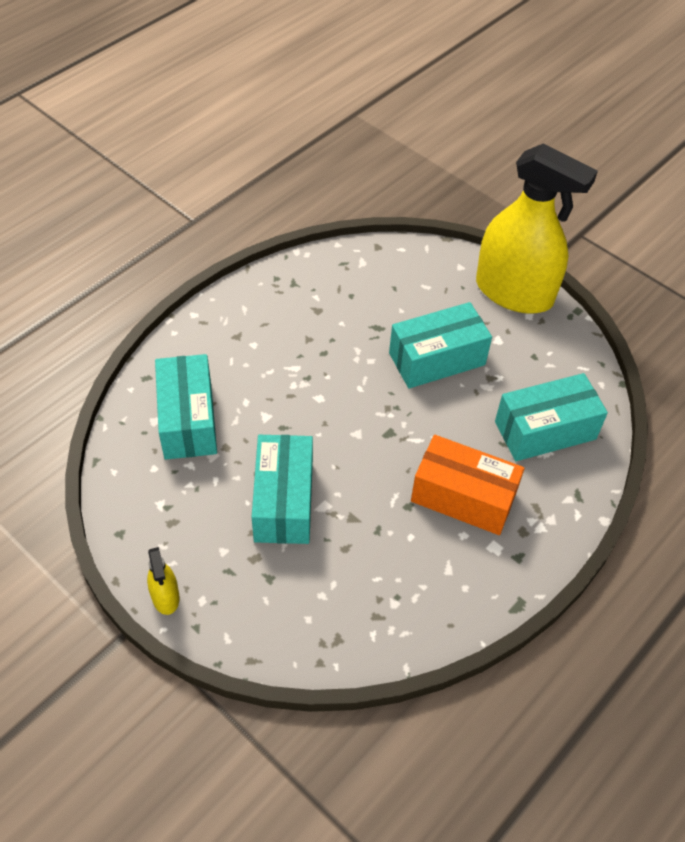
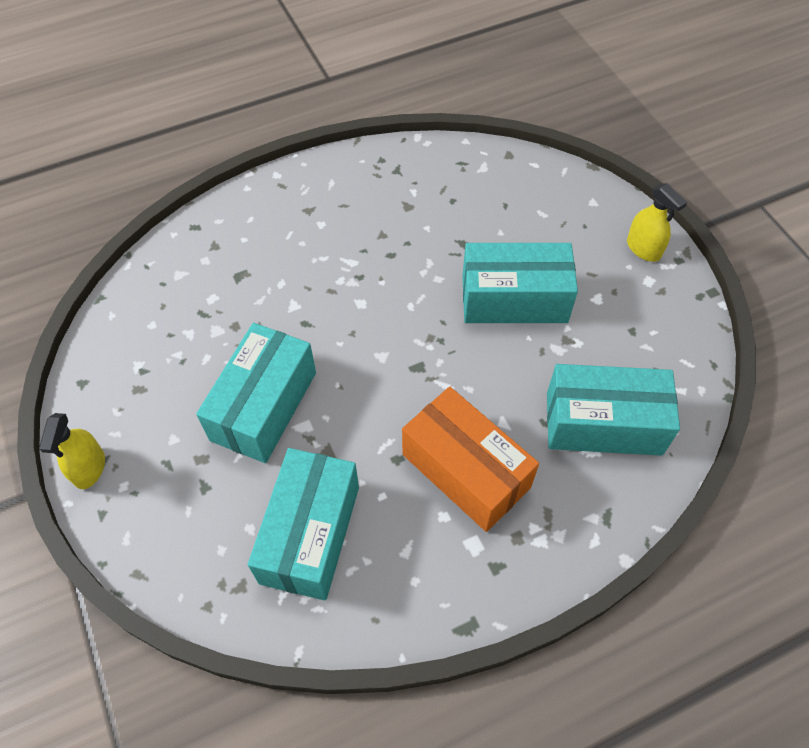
camera: 25 degrees right, 5 degrees up
turquoise box [155,354,217,460] -> turquoise box moved to [248,448,359,601]
yellow spray bottle [476,144,598,314] -> yellow spray bottle [627,183,687,262], size x0.40

